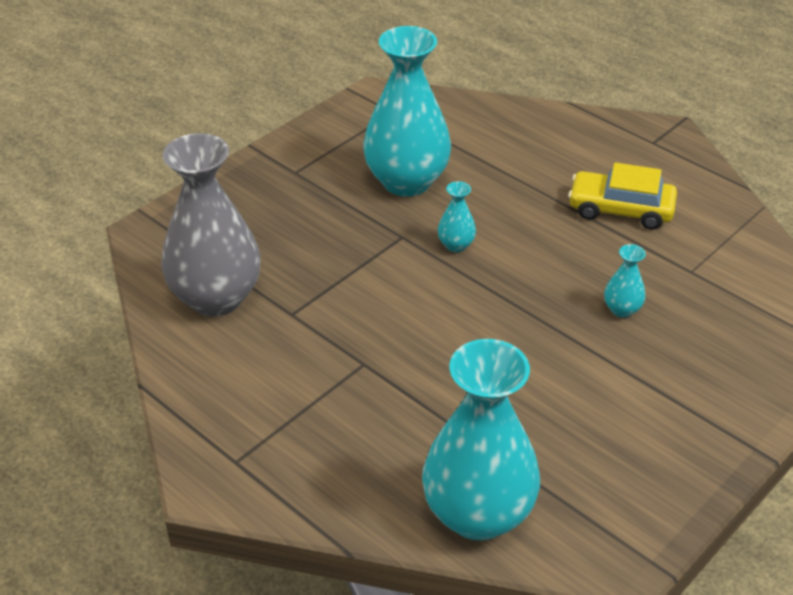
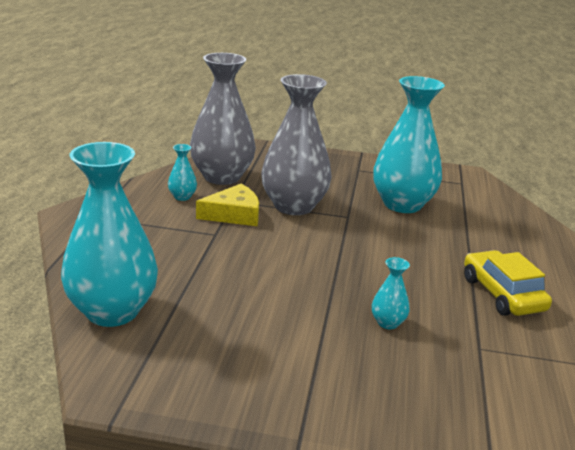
camera: 55 degrees right, 15 degrees down
turquoise vase [438,181,476,252] -> turquoise vase moved to [168,144,197,201]
none -> yellow cheese [196,184,259,226]
none -> grey vase [261,74,331,215]

